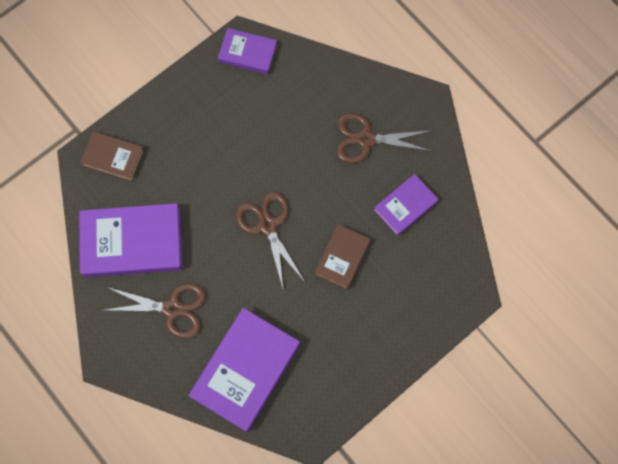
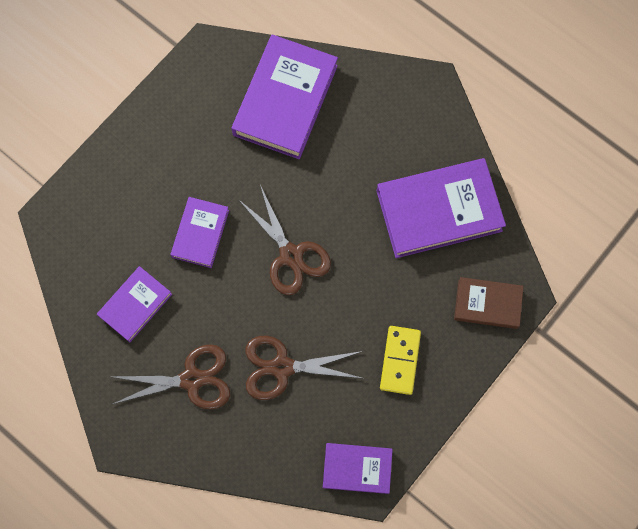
camera: 170 degrees right, 0 degrees up
brown scissors [106,283,206,339] -> brown scissors moved to [245,335,363,400]
brown book [315,224,371,290] -> purple book [170,197,229,268]
none -> yellow domino [380,326,421,395]

